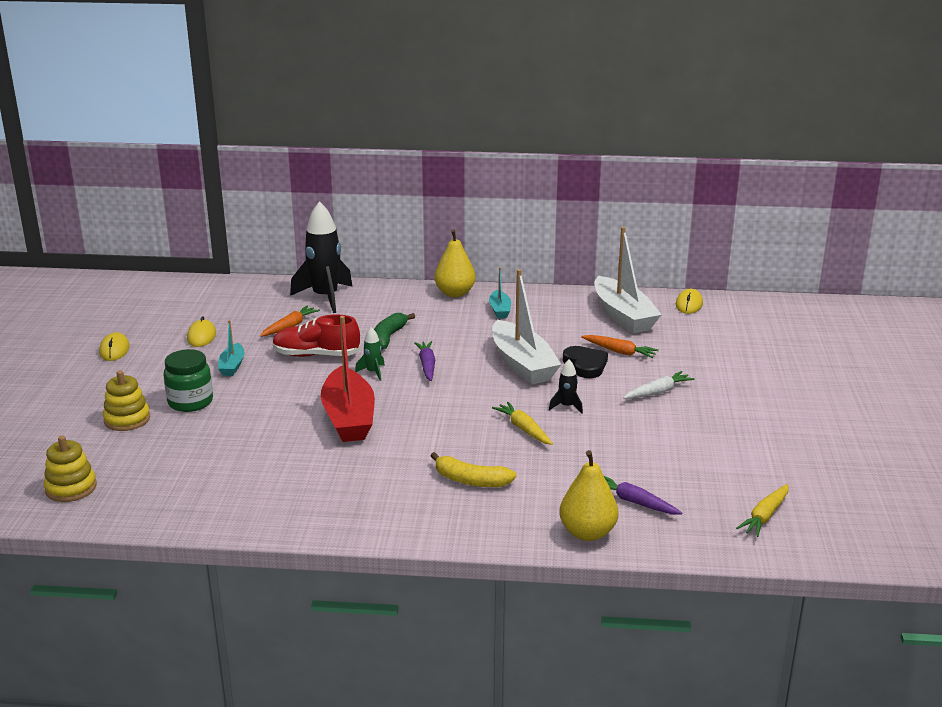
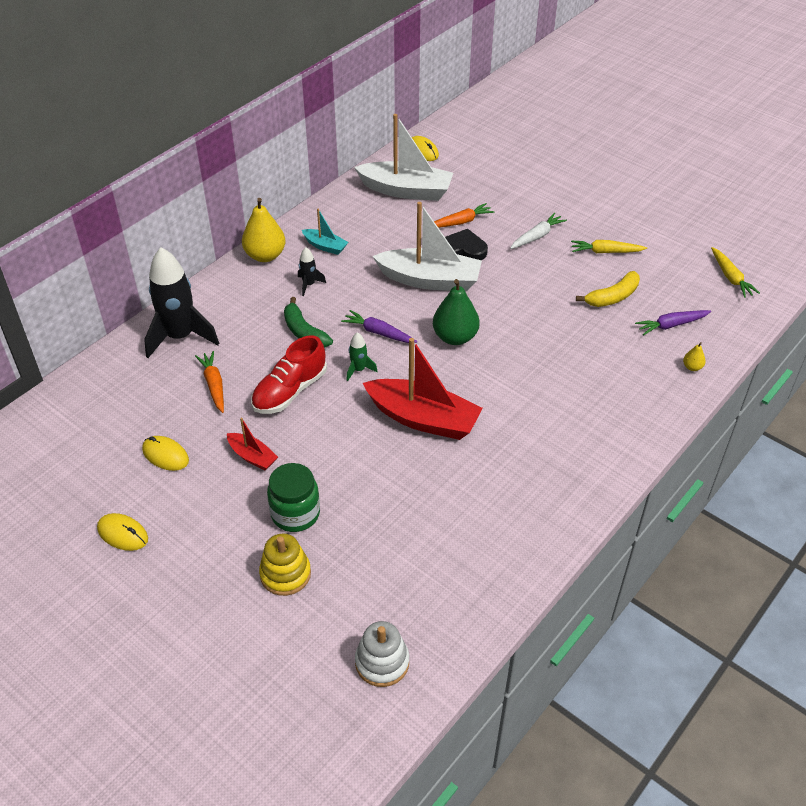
camera: 55 degrees left, 20 degrees up
yellow stacking toy [44,436,97,502] -> white stacking toy [355,621,409,687]
turquoise boat [218,320,244,376] -> red boat [227,418,278,470]
yellow banana [431,452,517,487] -> yellow banana moved to [576,271,640,307]
yellow carrot [492,402,553,445] -> yellow carrot moved to [571,240,647,253]
black rocket [549,359,583,413] -> black rocket moved to [298,247,326,296]
yellow pear [559,450,618,541] -> yellow pear [683,342,706,371], size x0.45
white carrot [623,371,695,399] -> white carrot turned 45 degrees clockwise [510,213,567,249]
none -> green pear [433,279,480,345]

